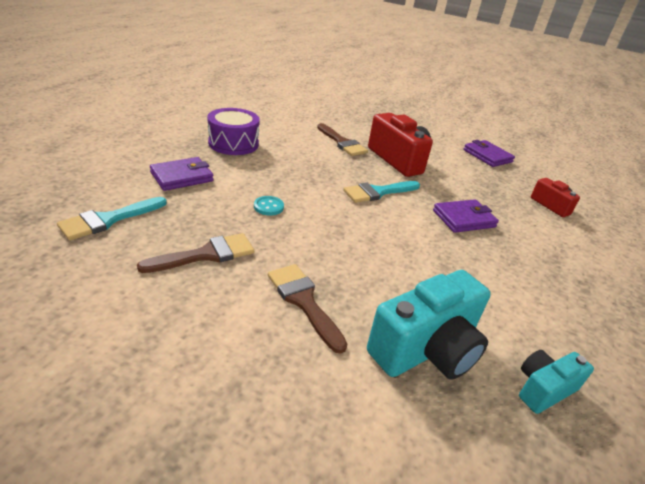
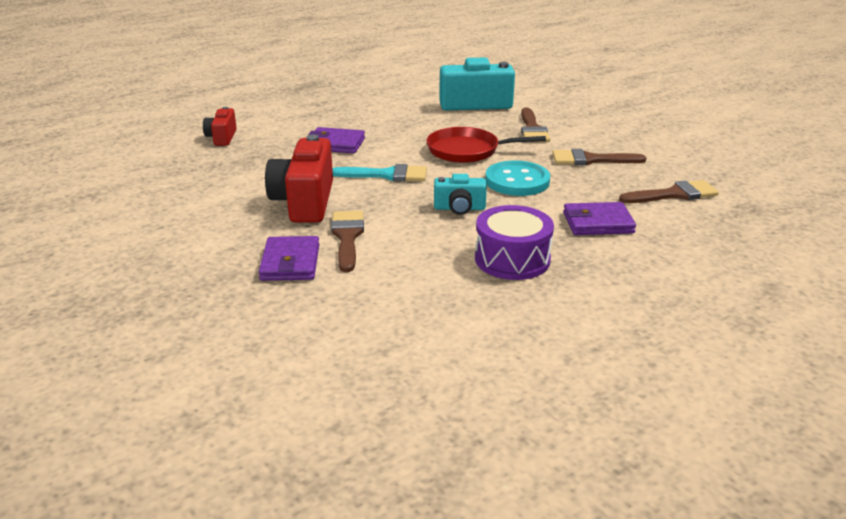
camera: 145 degrees left, 5 degrees down
turquoise brush [57,197,167,241] -> brown brush [619,180,719,203]
turquoise button [254,196,284,216] -> turquoise button [485,161,550,196], size x2.07
purple wallet [463,140,515,167] -> purple wallet moved to [259,236,319,281]
turquoise camera [519,350,594,414] -> turquoise camera moved to [434,174,487,215]
none -> red pan [426,127,546,163]

